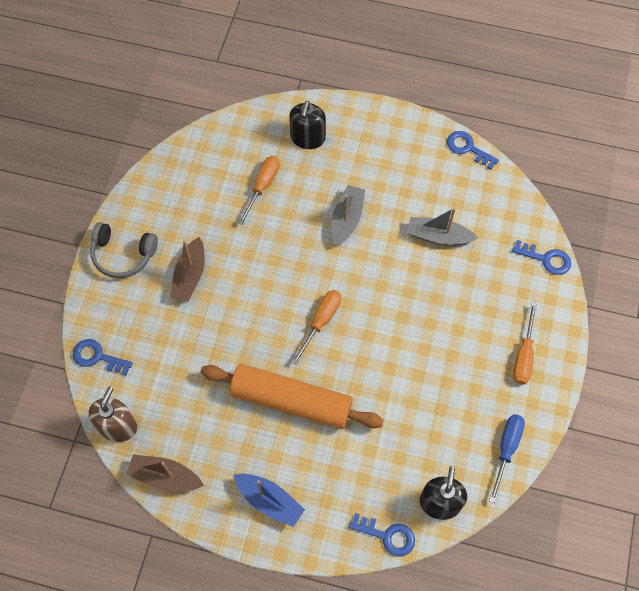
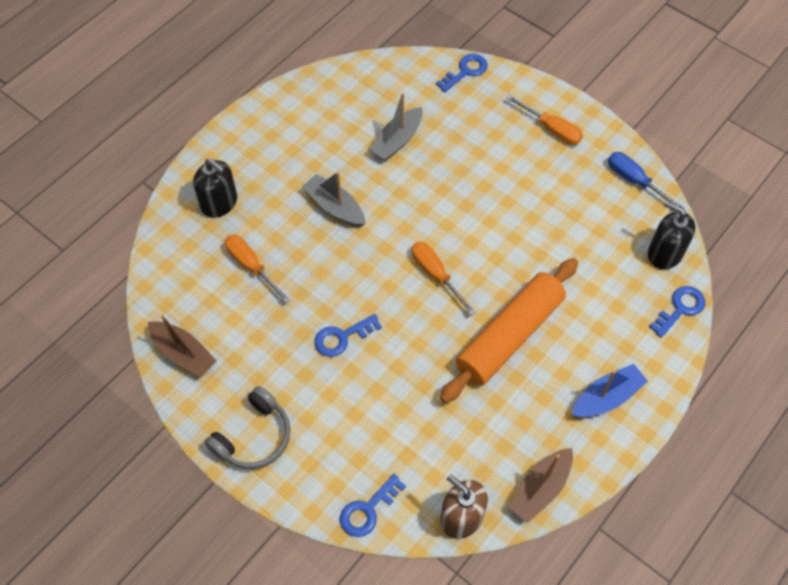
camera: 65 degrees left, 5 degrees down
brown boat [170,237,205,302] -> brown boat moved to [148,314,216,377]
blue key [447,131,499,170] -> blue key moved to [314,314,382,357]

